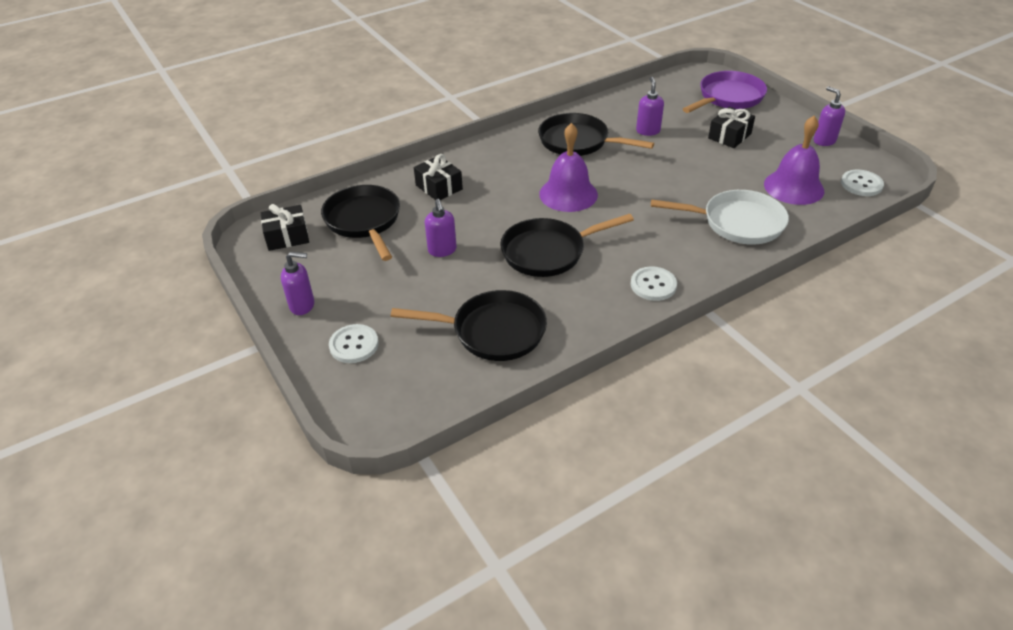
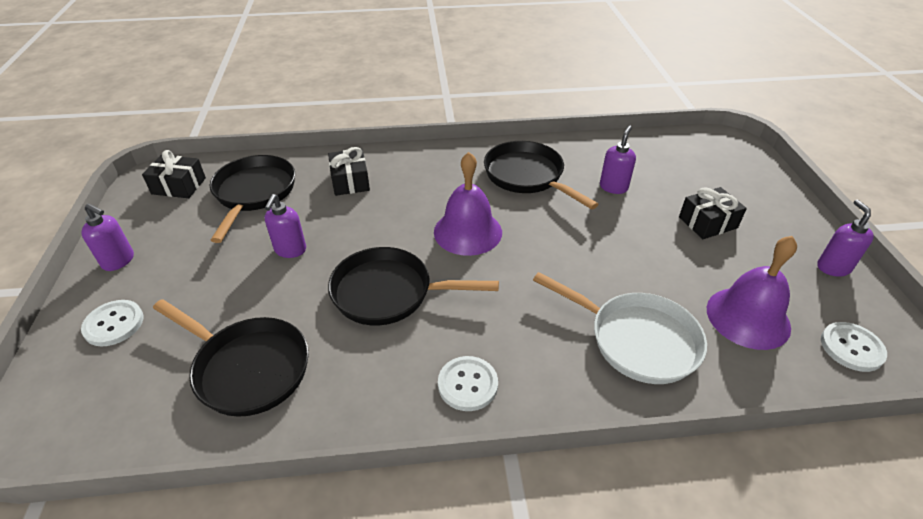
camera: 25 degrees right, 0 degrees up
purple pan [683,71,767,113] -> none

